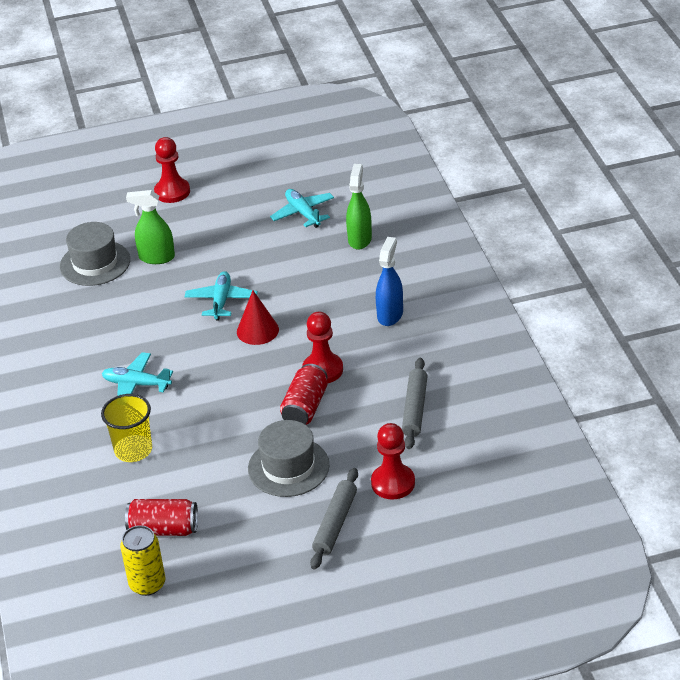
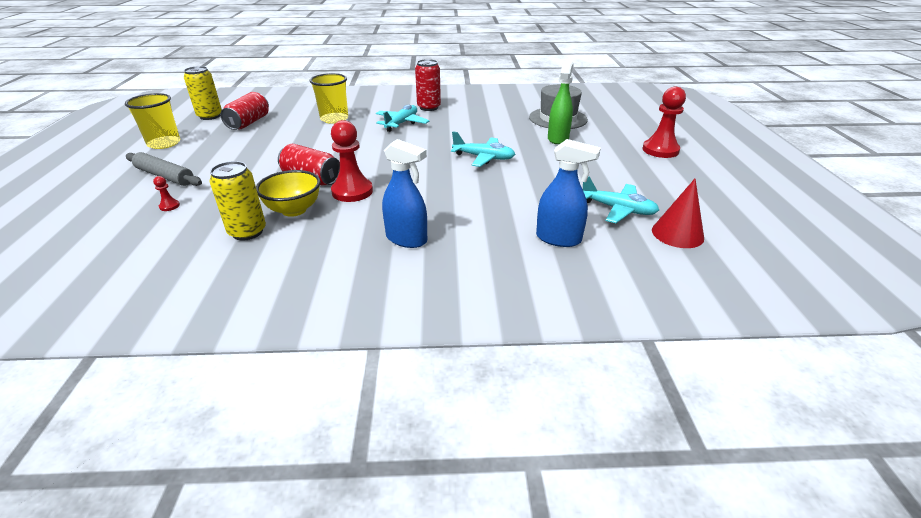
camera: 100 degrees right, 5 degrees down
red cone [237,290,279,345] -> red cone moved to [652,179,704,248]
grey hat [248,420,330,497] -> none
turquoise plane [270,189,334,228] -> turquoise plane turned 45 degrees clockwise [583,176,659,223]
green spray bottle [346,164,372,250] -> blue spray bottle [536,139,601,247]
red pawn [371,423,415,500] -> red pawn [153,176,180,211], size x0.43
grey rolling pin [402,358,428,449] -> yellow can [210,161,266,240]
none -> yellow cup [125,93,180,149]
none -> yellow bowl [256,170,321,217]
none -> red can [415,59,441,111]

